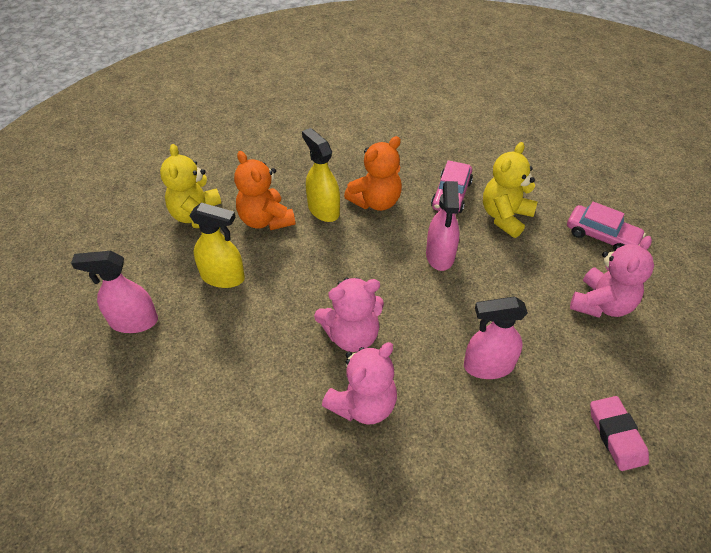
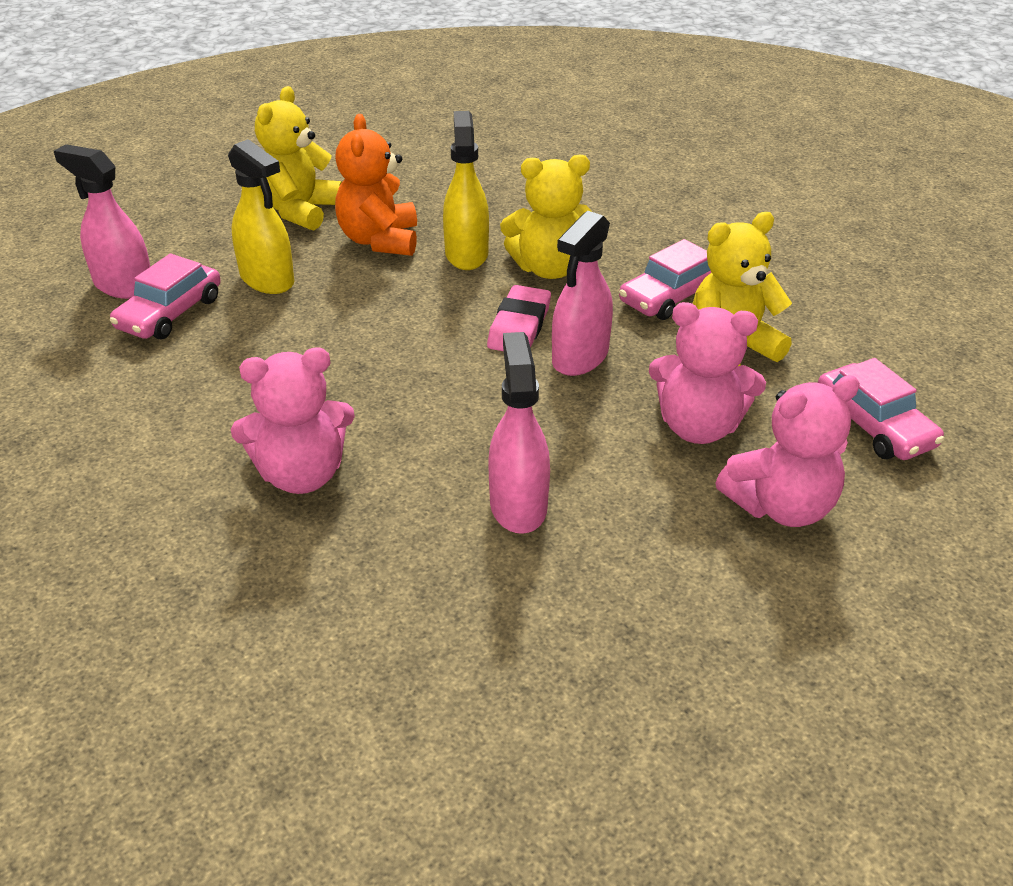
camera: 30 degrees right, 10 degrees down
pink teddy bear [314,277,384,352] -> pink teddy bear moved to [649,302,766,444]
orange teddy bear [344,136,402,211] -> yellow teddy bear [500,154,592,279]
pink spray bottle [464,297,528,379] -> pink spray bottle turned 60 degrees clockwise [488,332,550,534]
pink eraser [590,396,649,471] -> pink eraser moved to [487,285,551,351]
none -> pink car [110,253,221,339]

